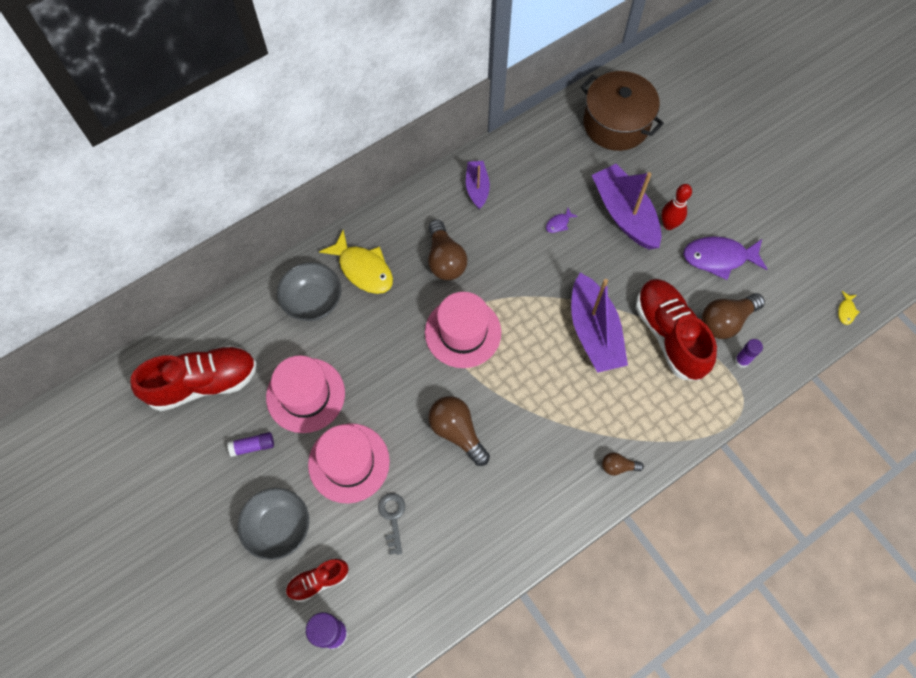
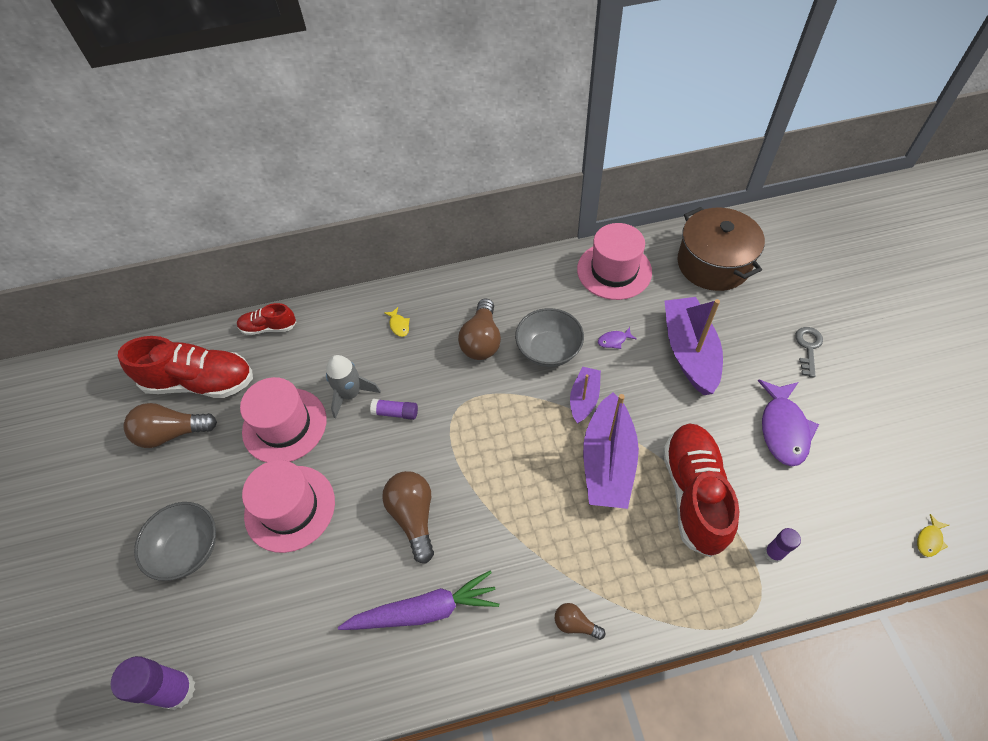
camera: 25 degrees right, 10 degrees down
purple glue stick [228,432,274,457] -> purple glue stick moved to [370,399,418,420]
grey bowl [277,262,341,321] -> grey bowl moved to [515,308,584,367]
red shoe [286,559,349,602] -> red shoe moved to [237,303,296,335]
yellow fish [319,230,393,294] -> yellow fish [384,307,410,337], size x0.44
grey key [378,493,405,555] -> grey key moved to [795,327,823,378]
pink hat [425,292,501,368] -> pink hat moved to [577,223,652,300]
purple boat [466,161,490,209] -> purple boat moved to [570,367,601,423]
red bowling pin [661,184,692,230] -> none
purple fish [683,236,767,280] -> purple fish turned 105 degrees counterclockwise [758,379,819,467]
brown light bulb [702,293,765,339] -> brown light bulb moved to [124,403,217,448]
none -> grey rocket [326,355,381,419]
none -> purple carrot [338,570,499,630]

